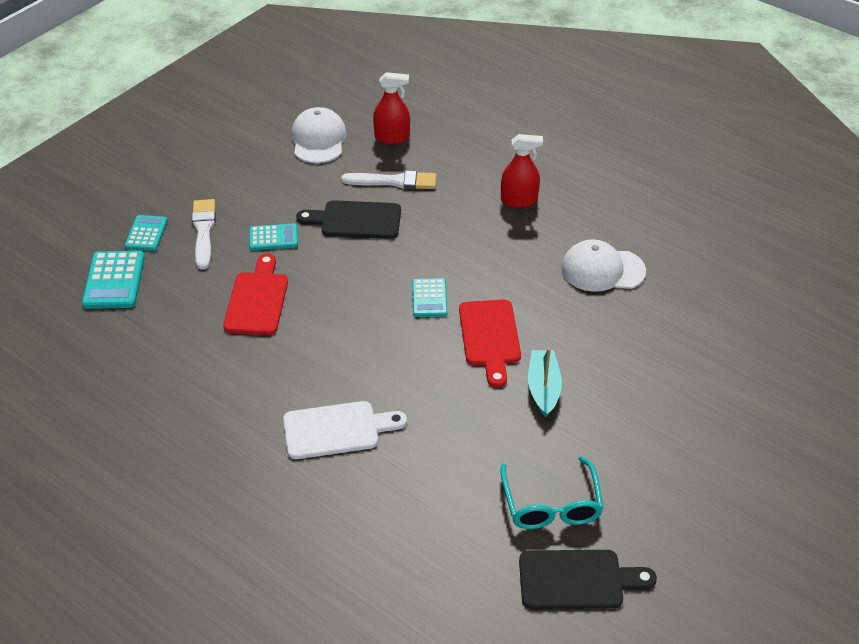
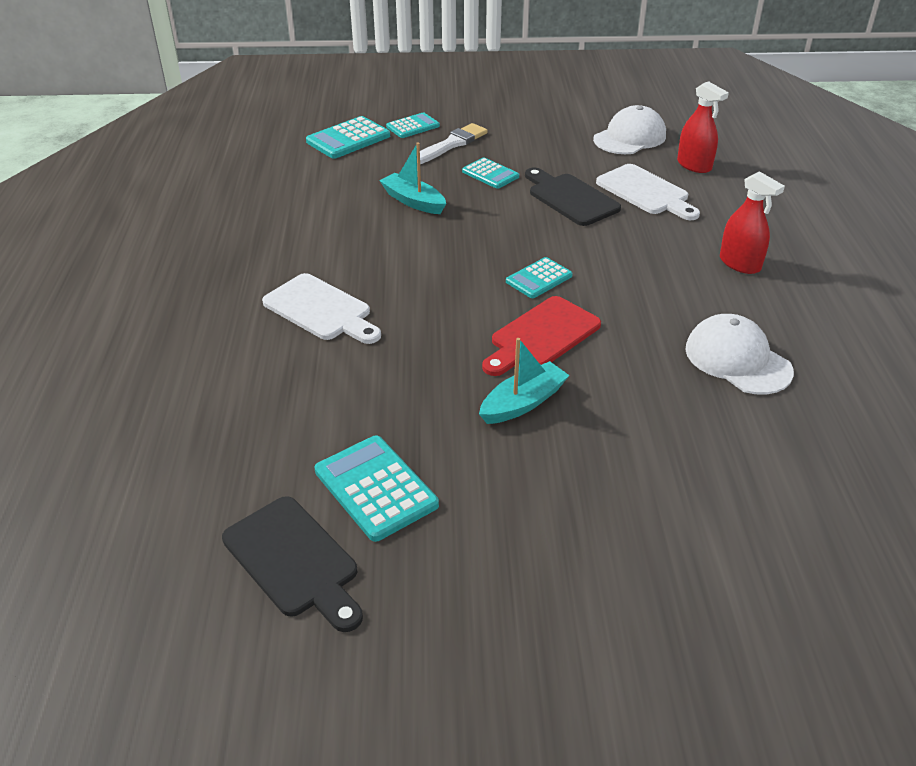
camera: 50 degrees right, 5 degrees down
red cutting board [223,254,288,335] -> turquoise boat [379,142,446,214]
white brush [341,171,436,189] -> white cutting board [596,164,700,220]
turquoise glasses [500,456,604,529] -> turquoise calculator [314,435,439,542]

